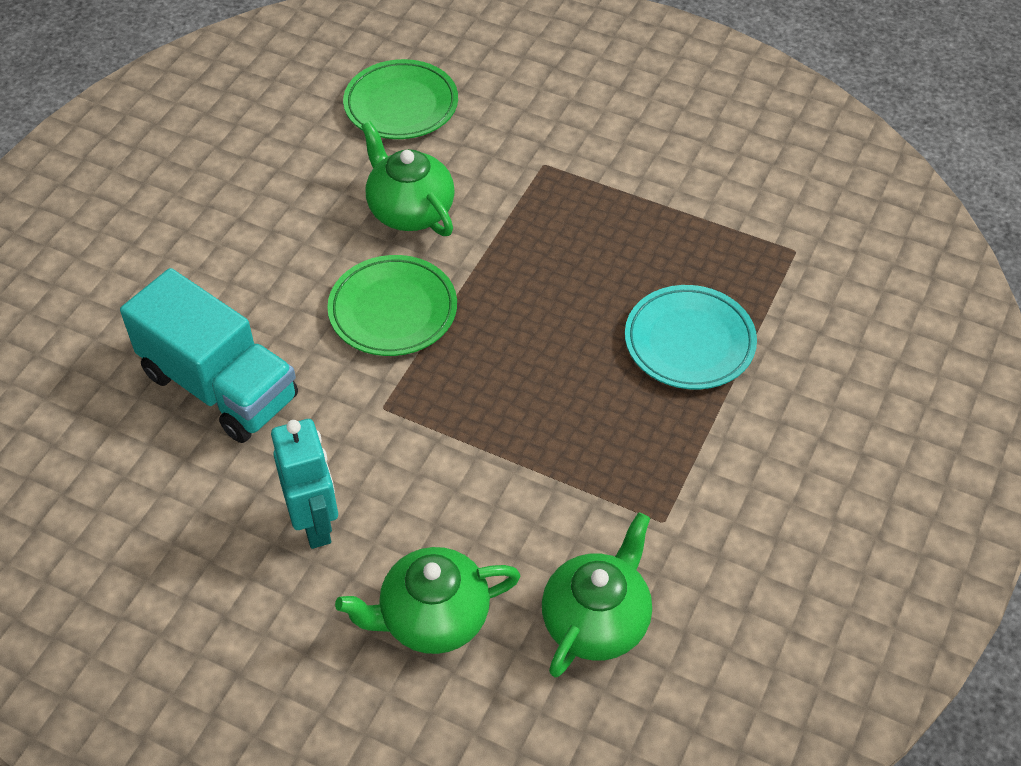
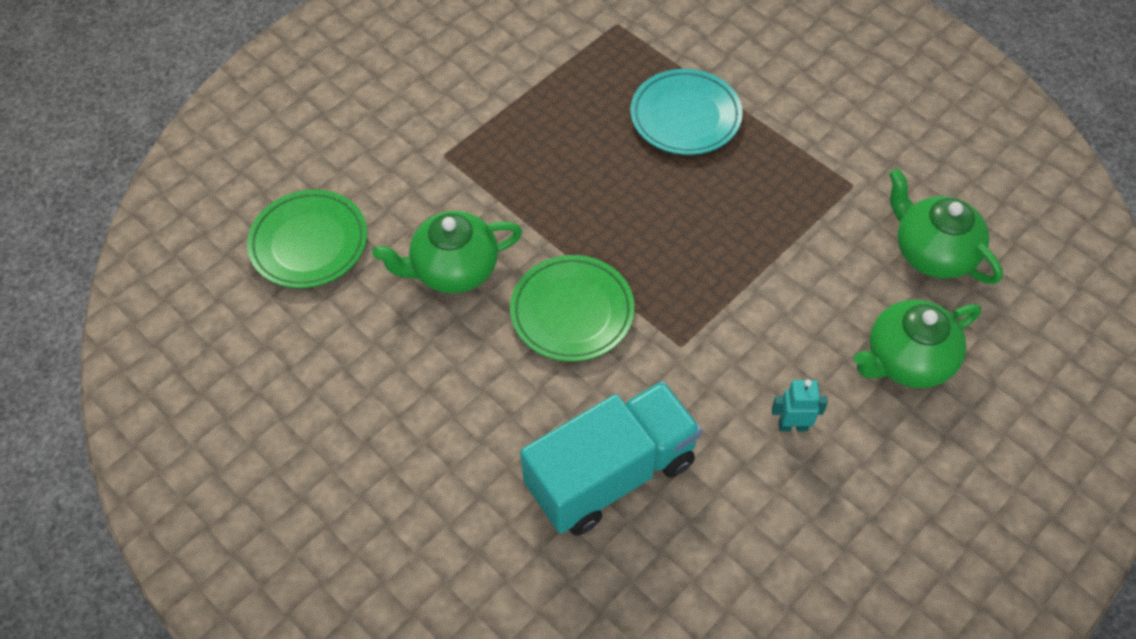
camera: 70 degrees left, 5 degrees up
turquoise robot [271,419,338,549] -> turquoise robot [772,379,828,432], size x0.58
green teapot [335,547,520,654] -> green teapot turned 60 degrees clockwise [854,300,981,388]

